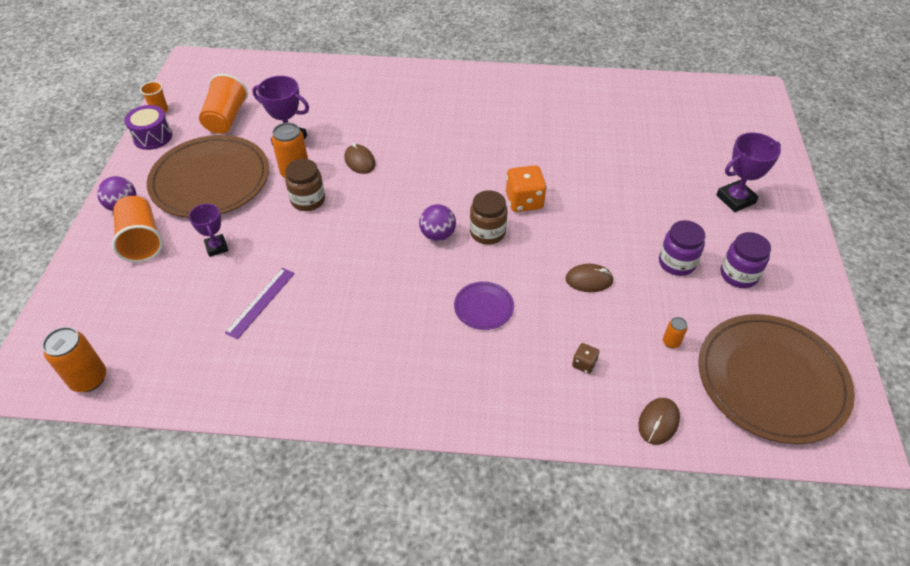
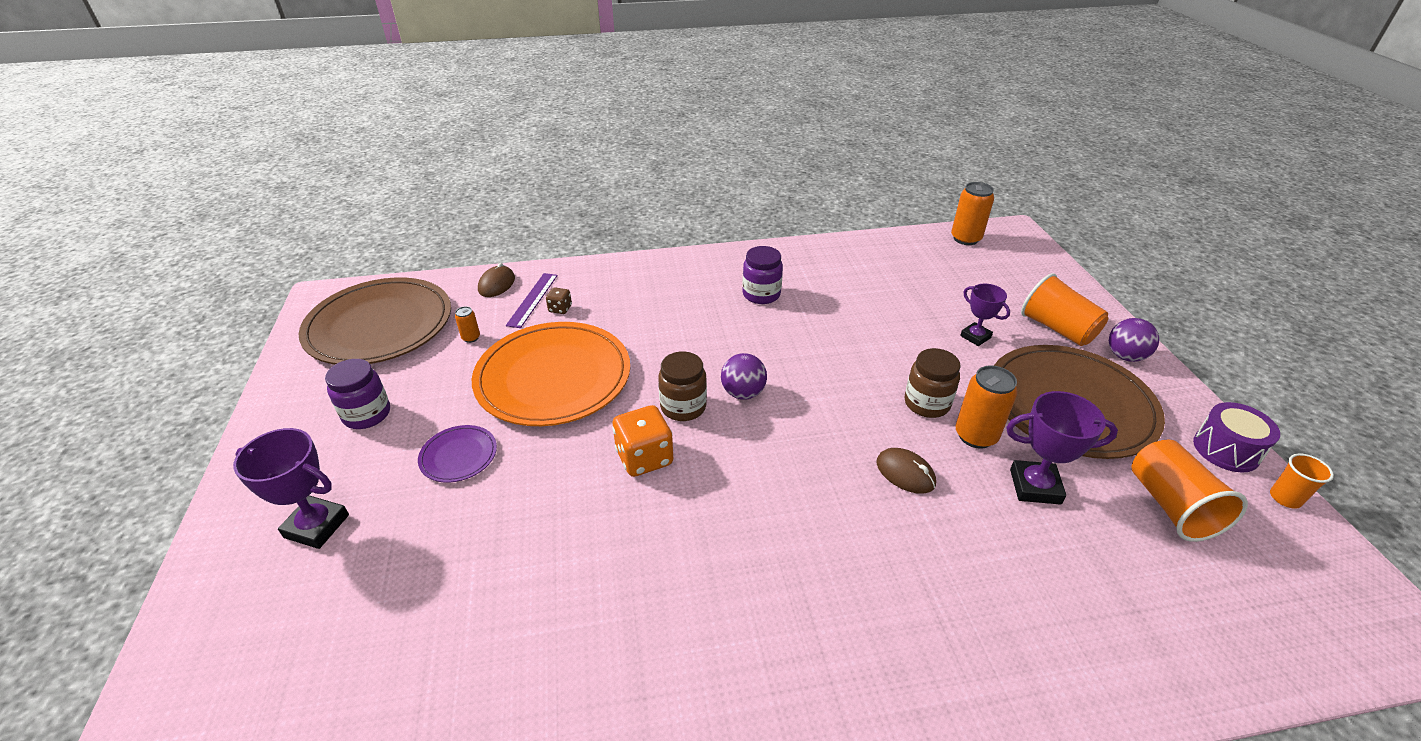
camera: 165 degrees right, 10 degrees down
purple ruler [225,268,295,340] -> purple ruler moved to [506,273,558,328]
purple plate [454,281,514,330] -> purple plate moved to [418,425,497,483]
brown mouse [565,264,614,292] -> orange plate [472,322,630,426]
purple jar [659,220,705,276] -> purple jar moved to [742,246,783,304]
purple trophy [716,132,781,212] -> purple trophy turned 60 degrees clockwise [233,428,349,549]

